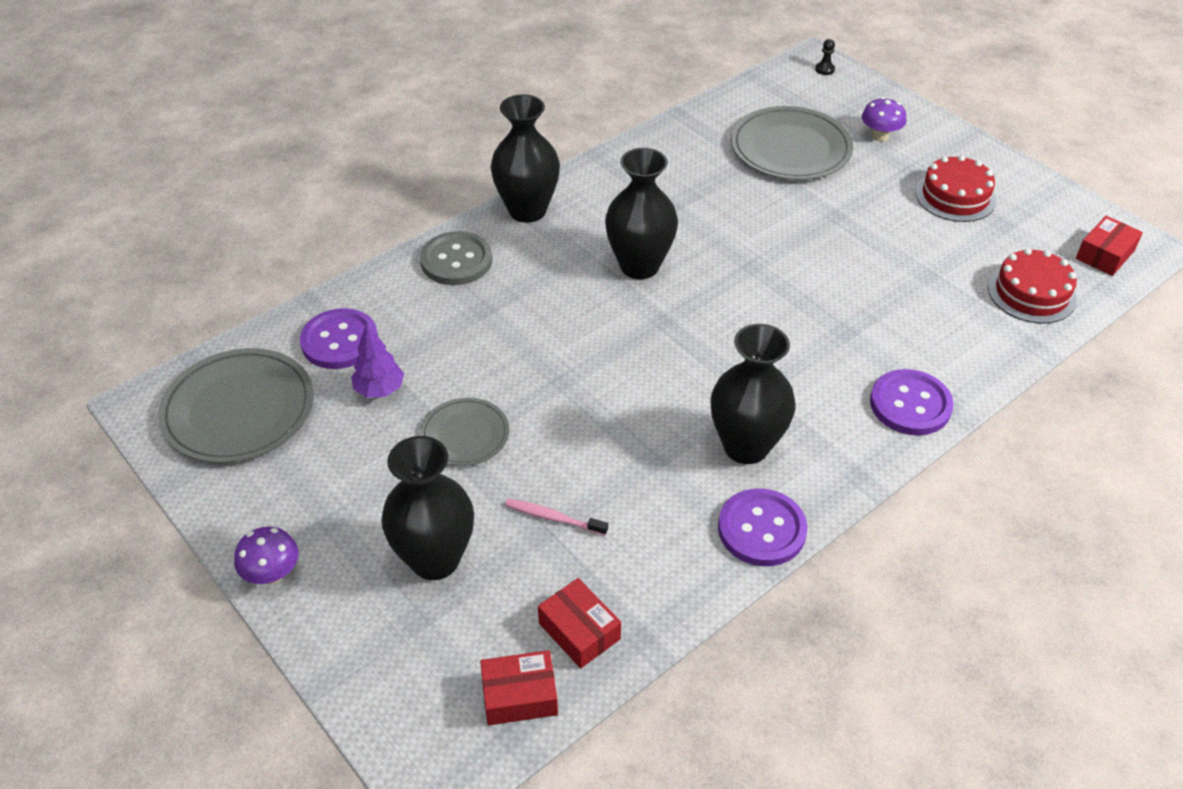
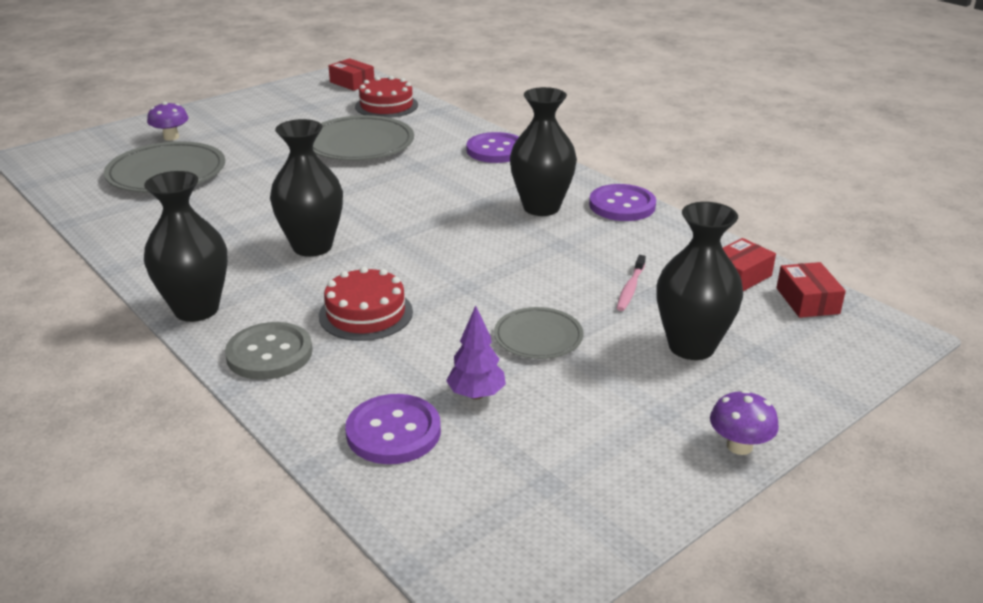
camera: 90 degrees left, 15 degrees down
grey plate [158,348,314,463] -> grey plate moved to [313,115,414,161]
black pawn [815,39,835,75] -> none
red cake [915,155,996,222] -> red cake moved to [319,267,413,341]

